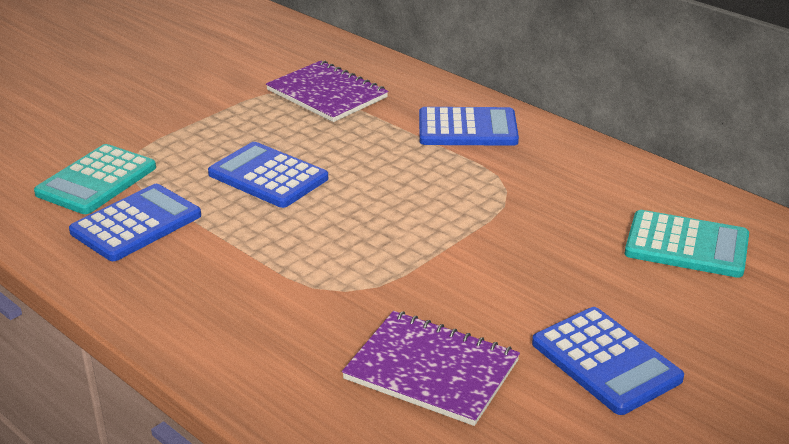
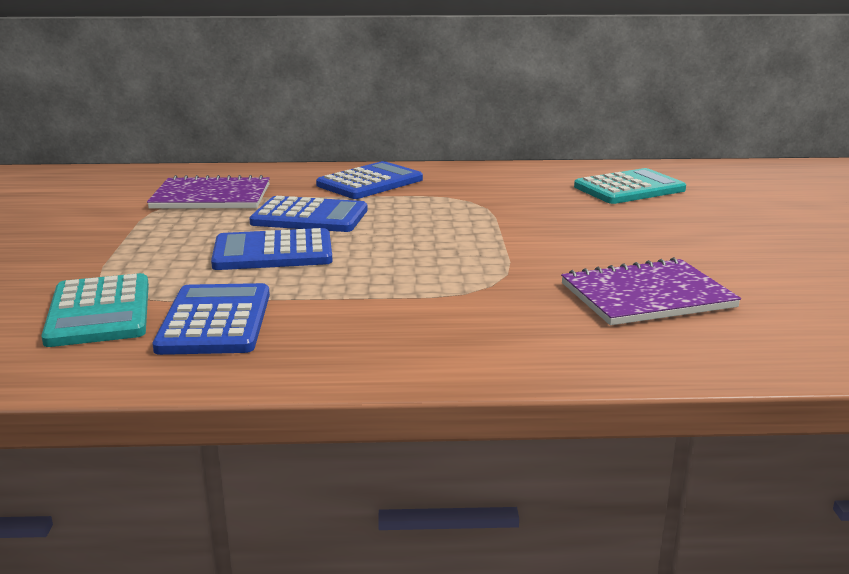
camera: 45 degrees left, 10 degrees down
blue calculator [532,307,684,415] -> blue calculator moved to [249,196,368,232]

